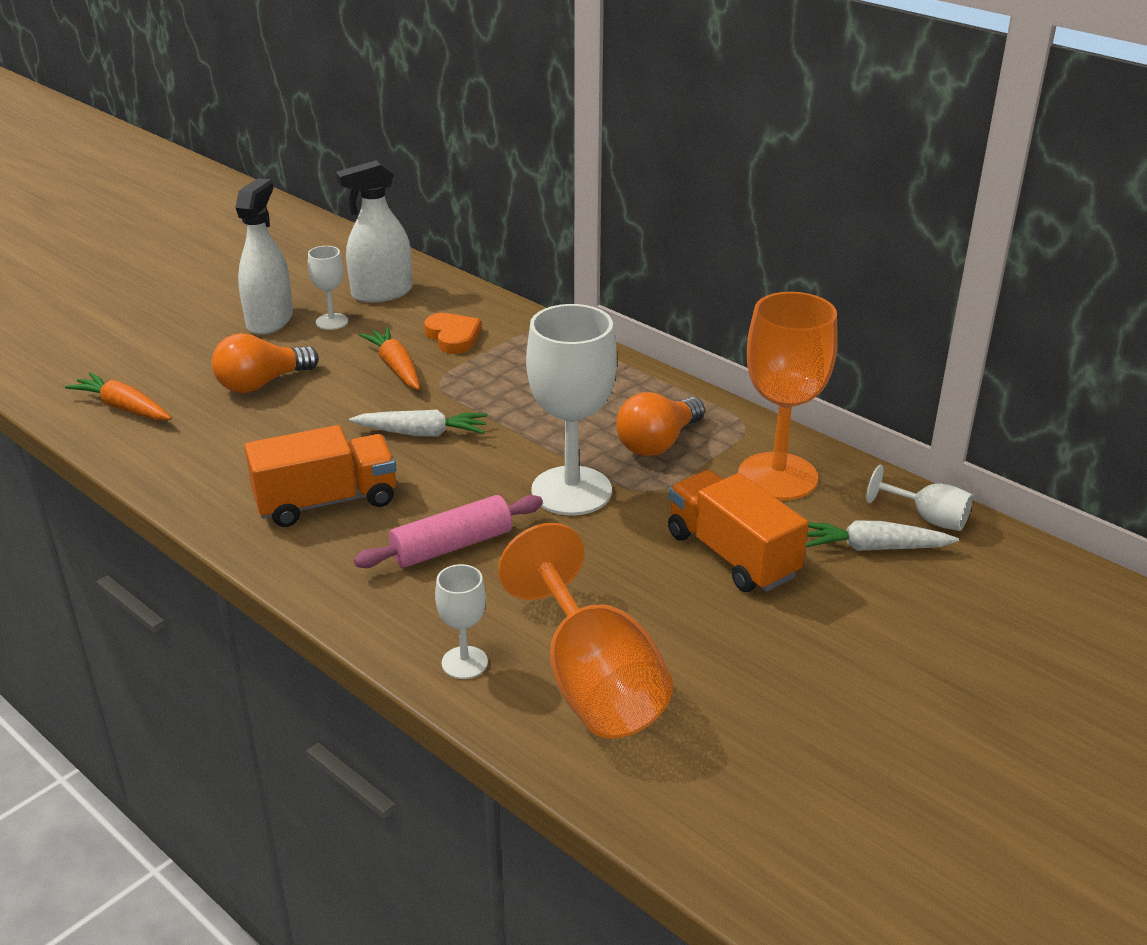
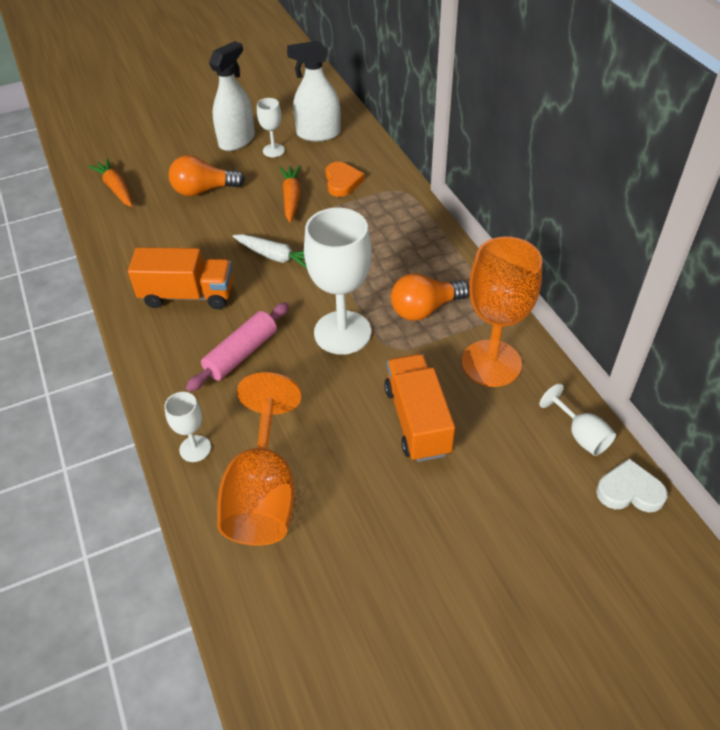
camera: 25 degrees right, 15 degrees up
pink rolling pin [354,495,543,568] -> pink rolling pin turned 45 degrees counterclockwise [186,302,289,392]
white carrot [805,520,959,551] -> none
none -> white heart [596,458,668,512]

